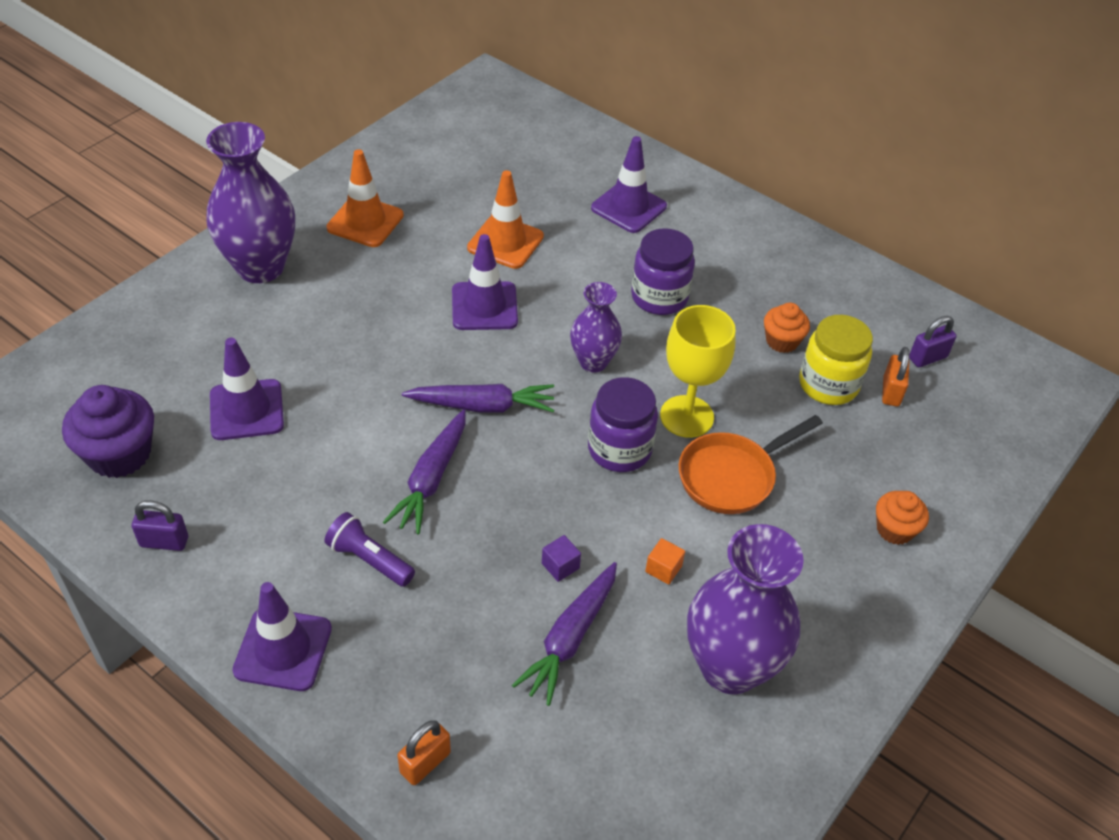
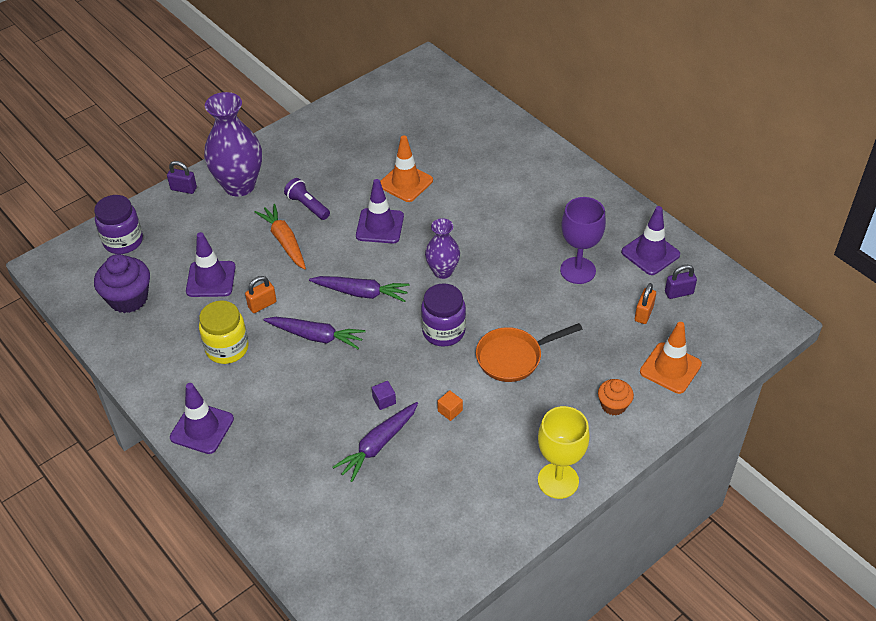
camera: 15 degrees right, 0 degrees up
purple padlock [132,500,188,551] -> purple padlock moved to [167,161,197,194]
purple flashlight [325,512,415,587] -> purple flashlight moved to [284,178,330,220]
orange traffic cone [326,149,404,247] -> orange traffic cone moved to [640,322,702,394]
purple carrot [383,410,466,534] -> purple carrot turned 105 degrees counterclockwise [263,317,366,349]
orange padlock [397,720,451,785] -> orange padlock moved to [245,276,276,313]
purple traffic cone [591,136,667,233] -> purple traffic cone moved to [621,206,680,275]
purple jar [631,228,695,315] -> purple jar moved to [94,195,143,254]
yellow goblet [660,305,736,438] -> yellow goblet moved to [538,406,590,499]
purple vase [687,524,804,694] -> none
orange cupcake [764,303,810,353] -> purple goblet [560,197,606,284]
yellow jar [799,315,873,405] -> yellow jar moved to [199,300,249,364]
none -> orange carrot [255,204,306,269]

